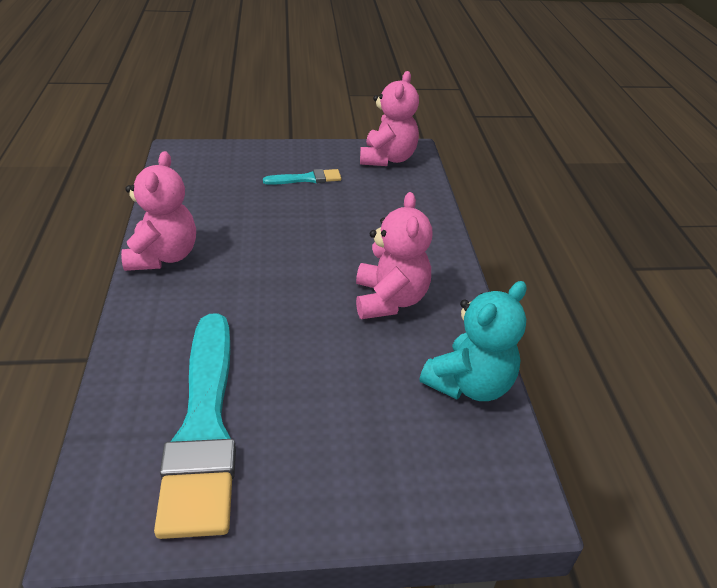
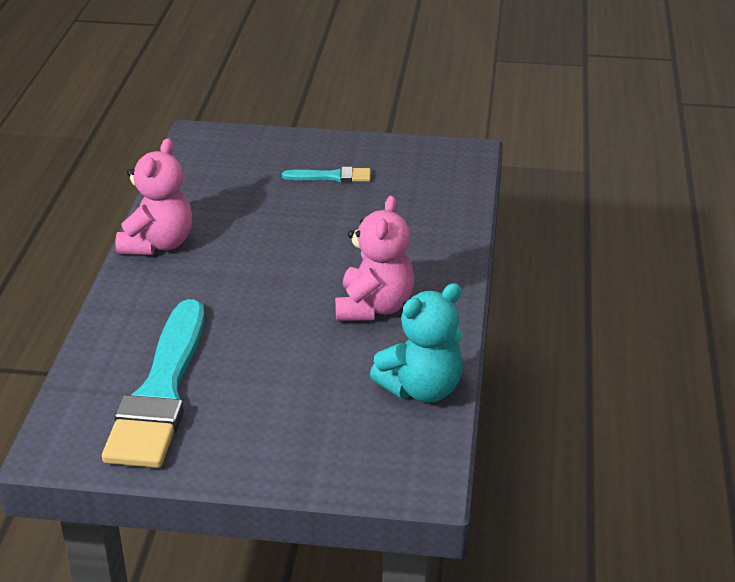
camera: 15 degrees right, 5 degrees down
pink teddy bear [360,71,419,166] -> none

